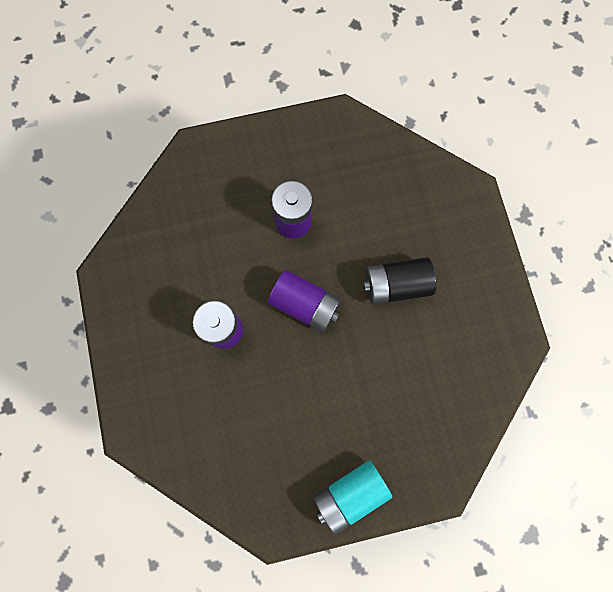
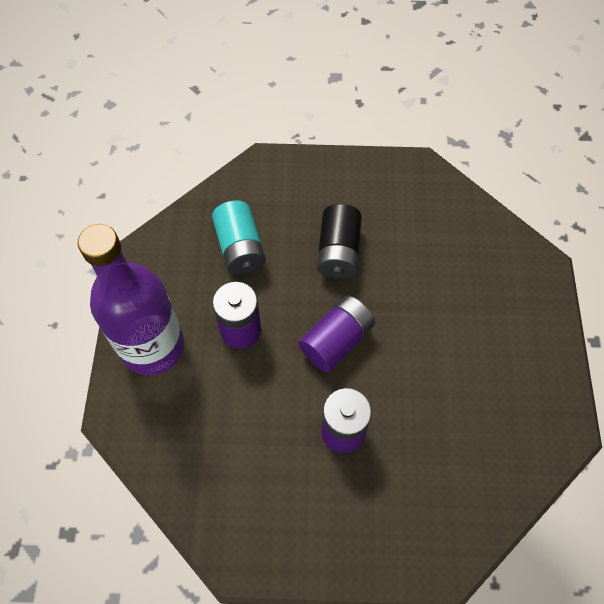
camera: 75 degrees left, 15 degrees down
turquoise battery [314,460,392,535] -> turquoise battery moved to [212,200,266,275]
none -> purple bottle [78,224,184,375]

